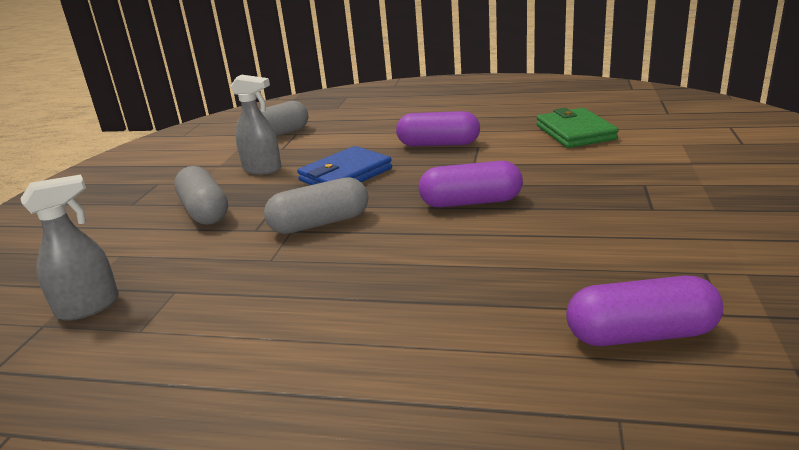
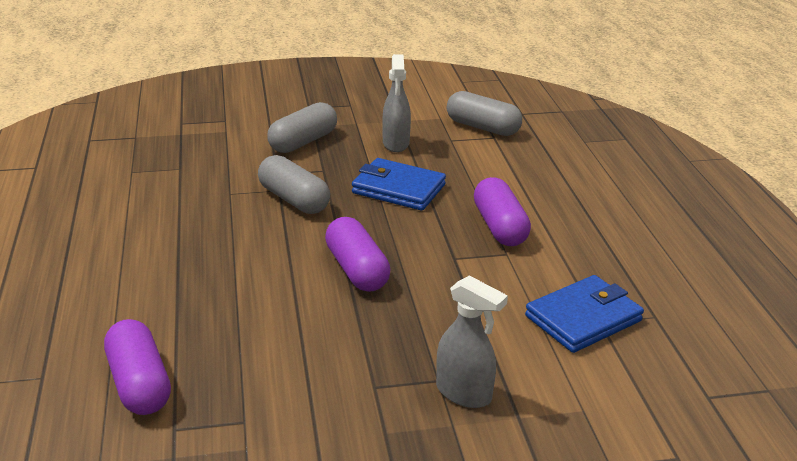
camera: 65 degrees right, 5 degrees up
grey spray bottle [20,174,119,321] -> grey spray bottle moved to [436,275,508,408]
green wallet [536,108,619,148] -> blue wallet [525,275,644,353]

